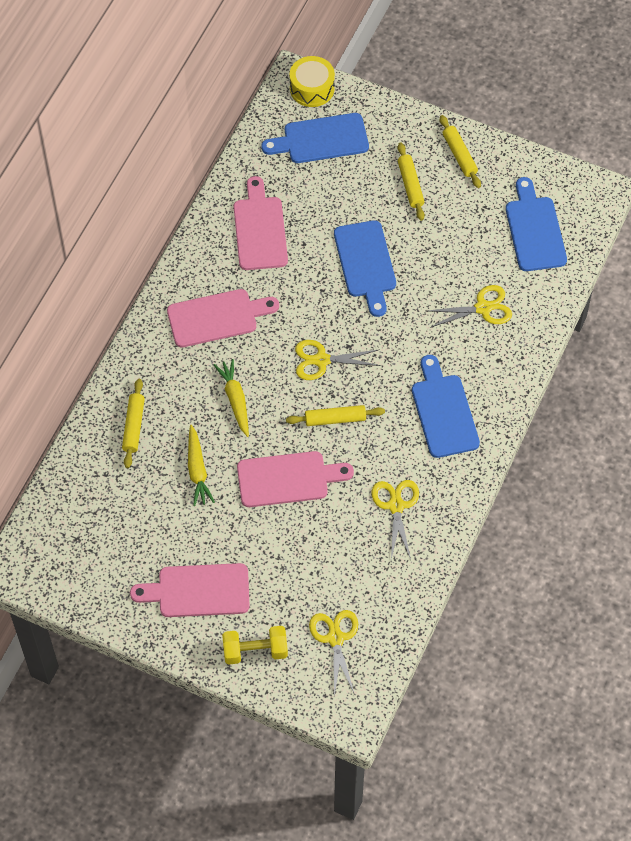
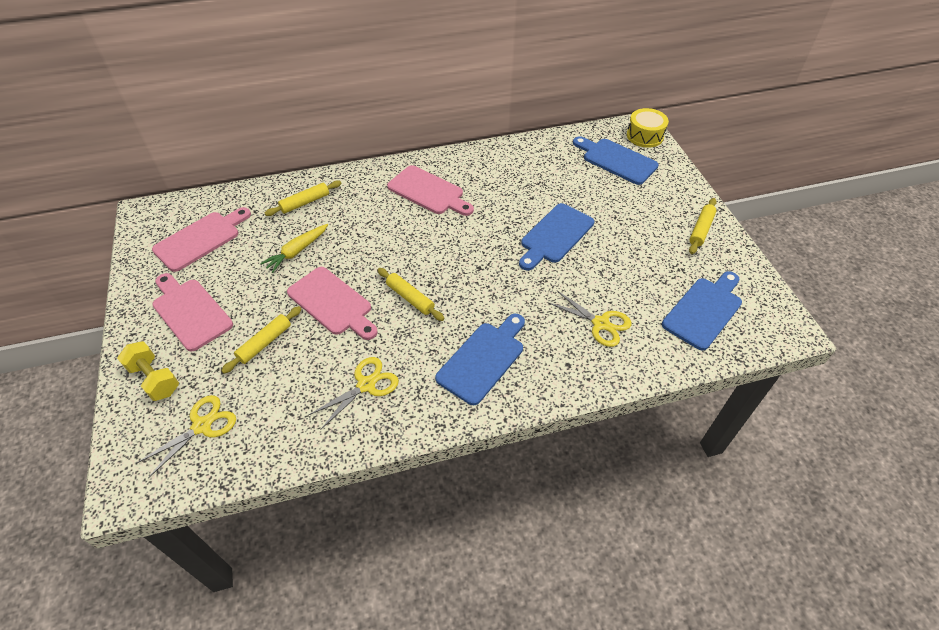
camera: 50 degrees right, 10 degrees down
yellow carrot [214,359,249,437] -> none
pink cutting board [233,176,288,270] -> pink cutting board moved to [152,207,251,272]
yellow scissors [295,340,381,380] -> none
yellow rolling pin [398,143,425,221] -> yellow rolling pin moved to [221,306,302,374]

